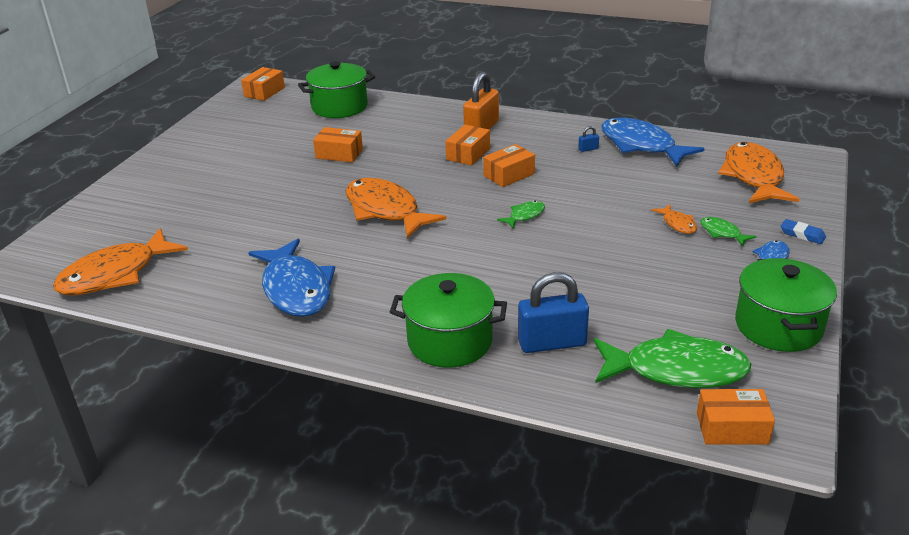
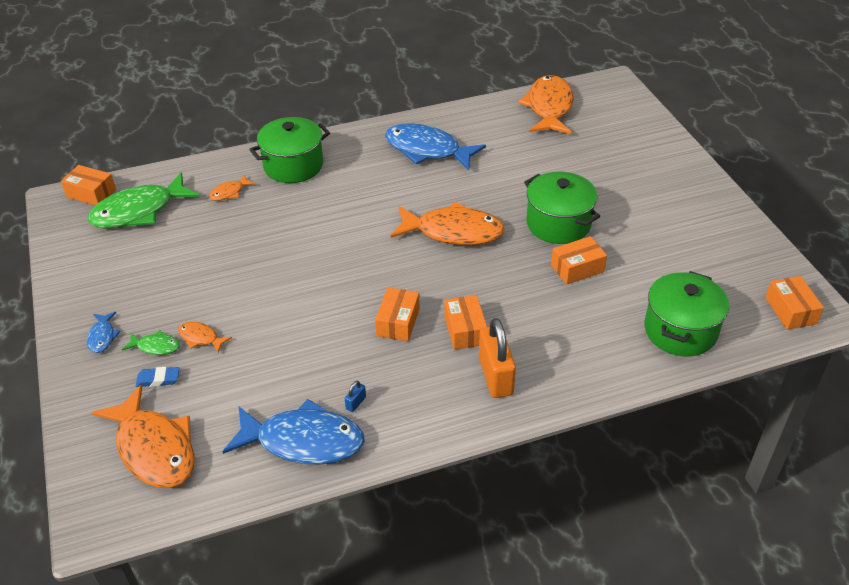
camera: 140 degrees right, 10 degrees up
green fish [497,201,545,228] -> none
blue padlock [518,272,589,353] -> orange fish [209,175,255,201]
orange box [697,389,775,445] -> orange box turned 60 degrees clockwise [61,165,116,206]
green pot [735,258,837,352] -> green pot moved to [524,172,600,244]
blue eraser [781,219,826,244] -> blue eraser moved to [136,367,180,387]

